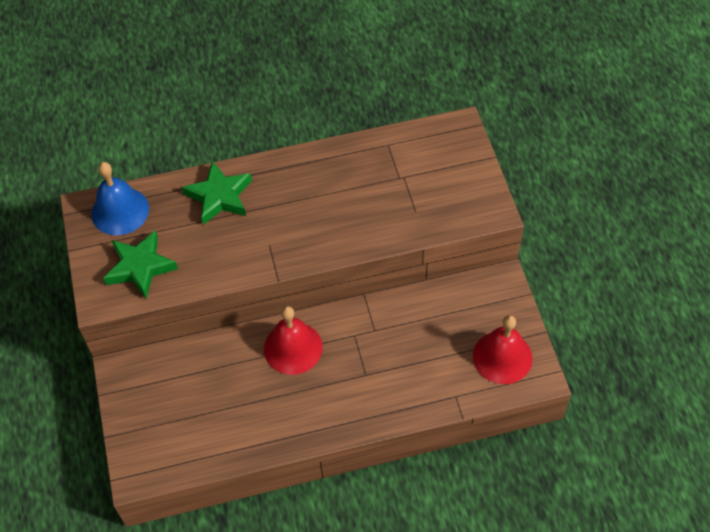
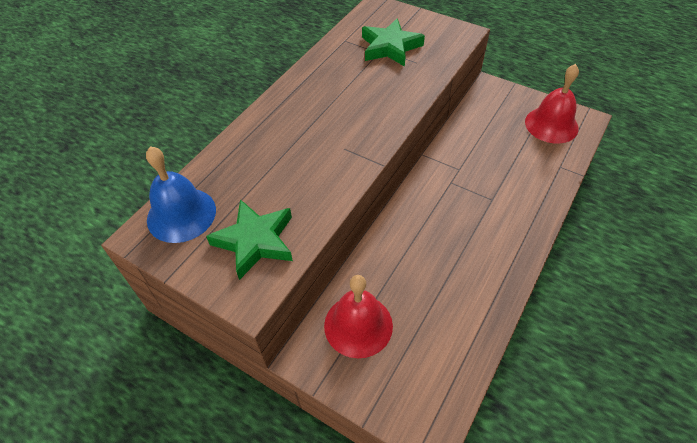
camera: 45 degrees left, 5 degrees down
green star [182,161,252,225] -> green star moved to [362,18,425,67]
red bell [264,306,323,375] -> red bell moved to [324,275,393,358]

